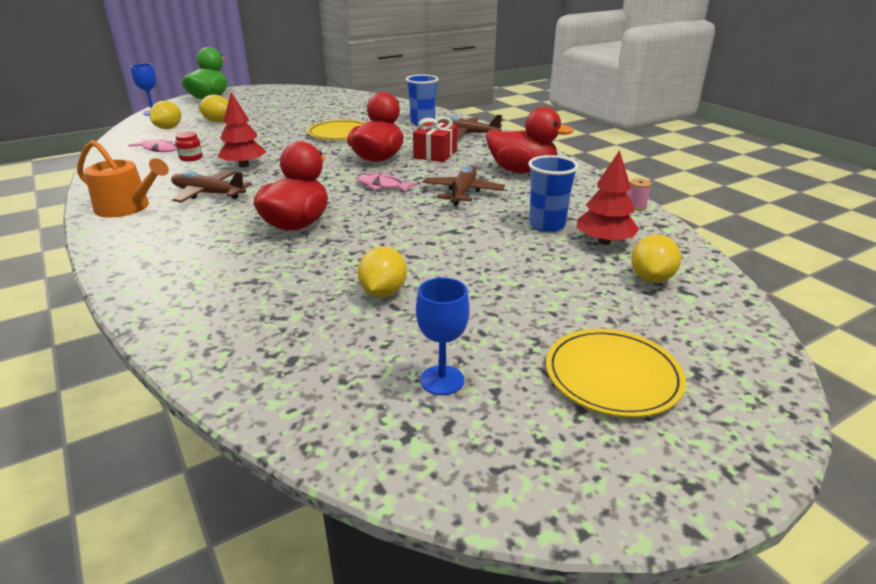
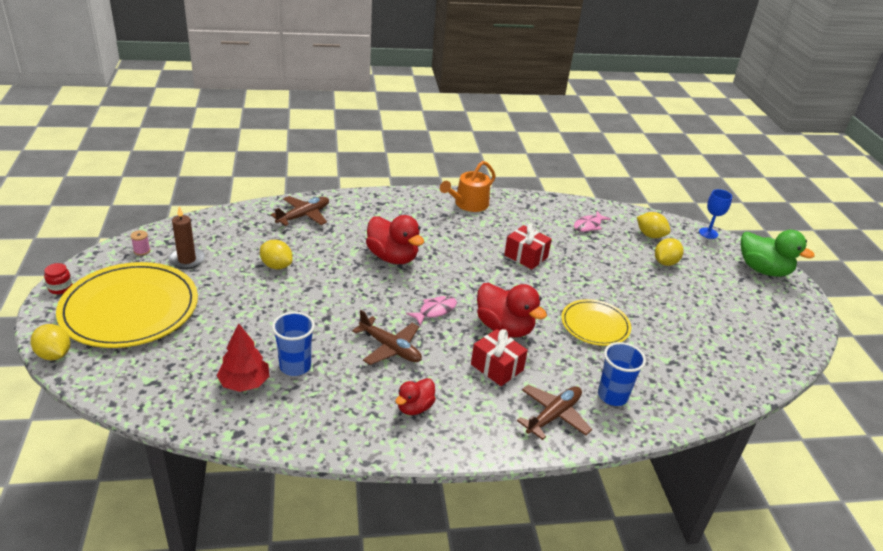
camera: 110 degrees right, 5 degrees up
brown plane [171,170,252,203] -> brown plane moved to [270,196,329,226]
red jar [175,132,203,161] -> red jar moved to [44,263,72,294]
red tree [218,92,266,168] -> red gift [504,224,552,269]
blue goblet [416,278,469,395] -> brown candle [168,206,205,269]
red duck [486,107,574,173] -> red duck [395,378,436,415], size x0.58
yellow plate [546,329,686,417] -> yellow plate [56,262,198,348], size x1.80
pink spool [628,179,652,210] -> pink spool moved to [130,230,150,256]
yellow lemon [631,234,681,283] -> yellow lemon moved to [31,324,70,360]

